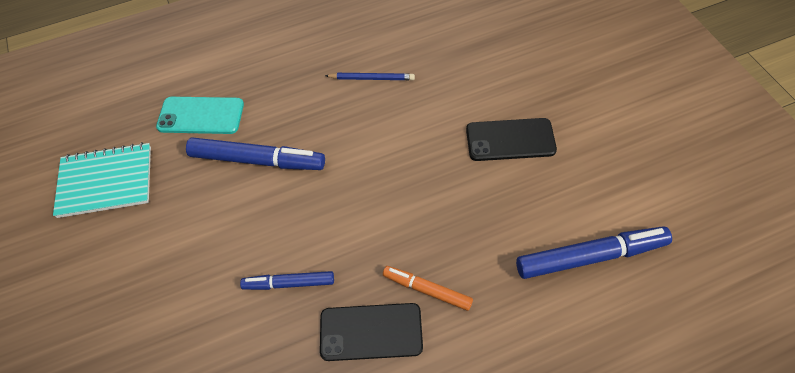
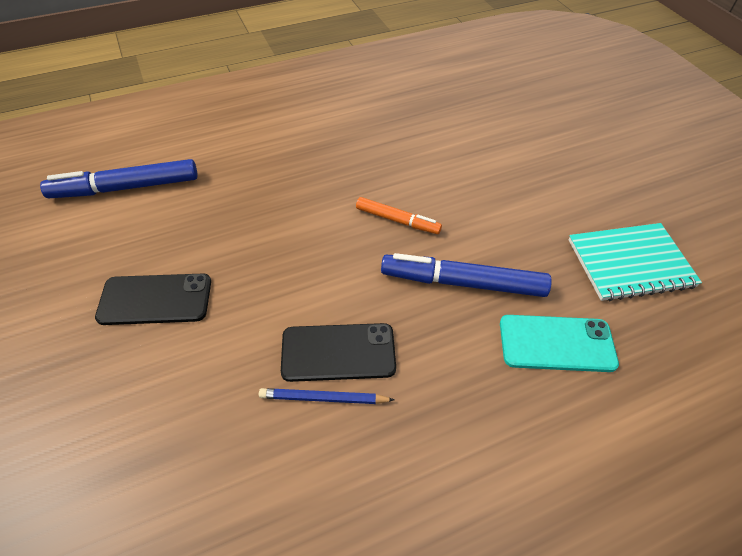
camera: 175 degrees right, 5 degrees down
blue marker [240,271,334,290] -> none
black phone [320,303,423,361] -> black phone moved to [281,323,396,382]
orange marker [383,266,473,311] -> orange marker moved to [356,197,442,234]

